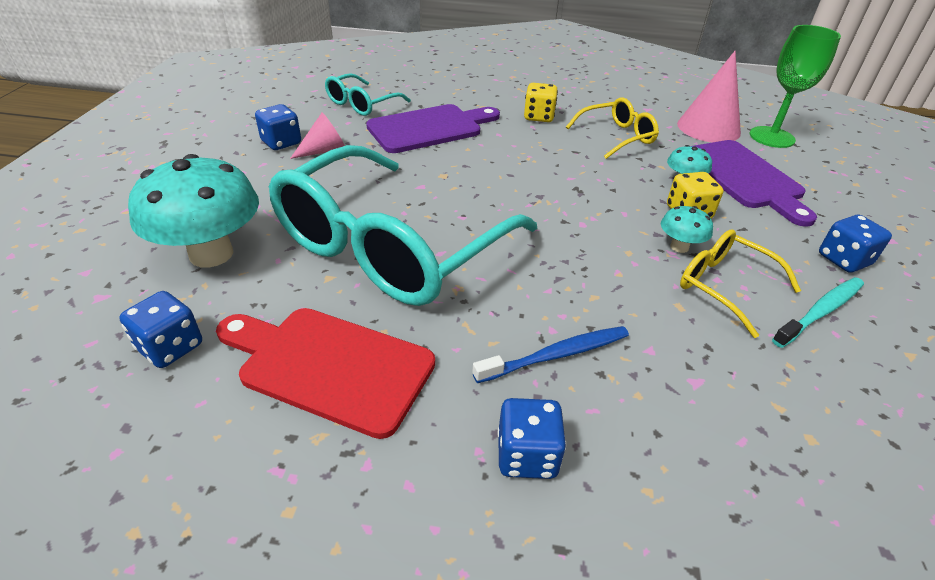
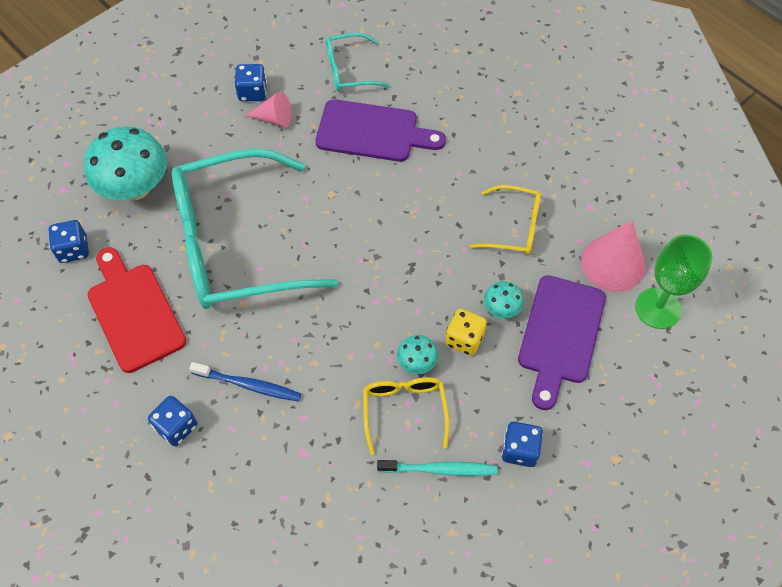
camera: 40 degrees right, 20 degrees up
yellow dice [524,83,558,122] -> none

